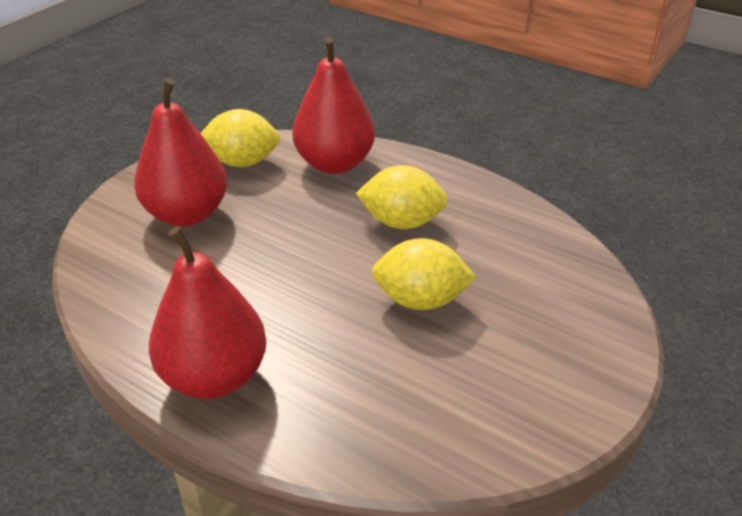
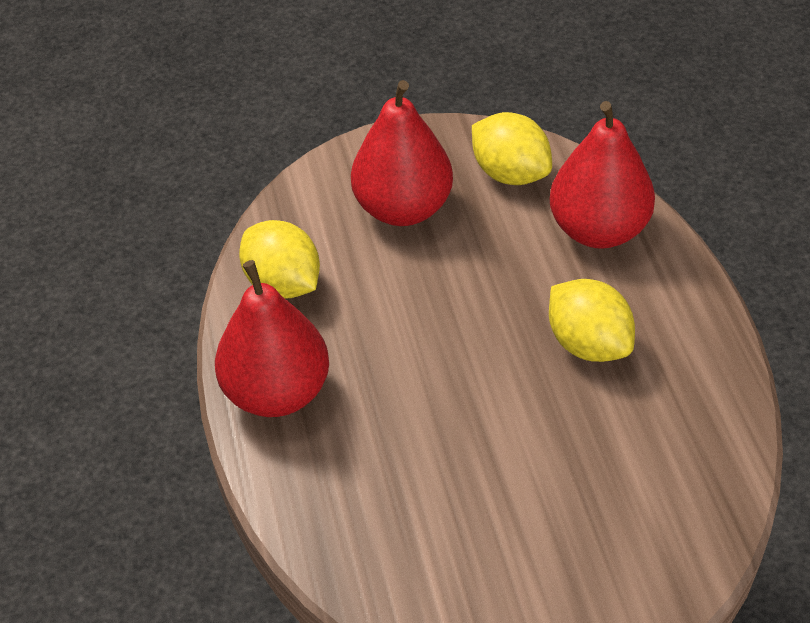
camera: 45 degrees right, 10 degrees up
yellow lemon [372,238,476,310] -> yellow lemon moved to [239,220,320,298]

